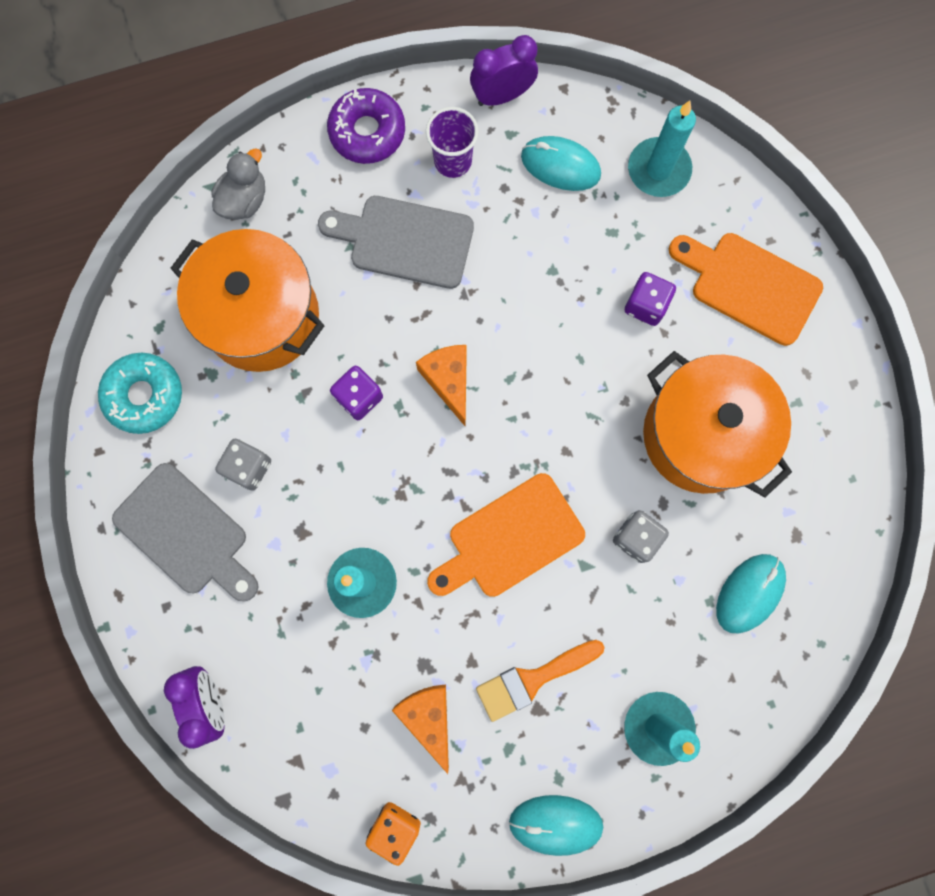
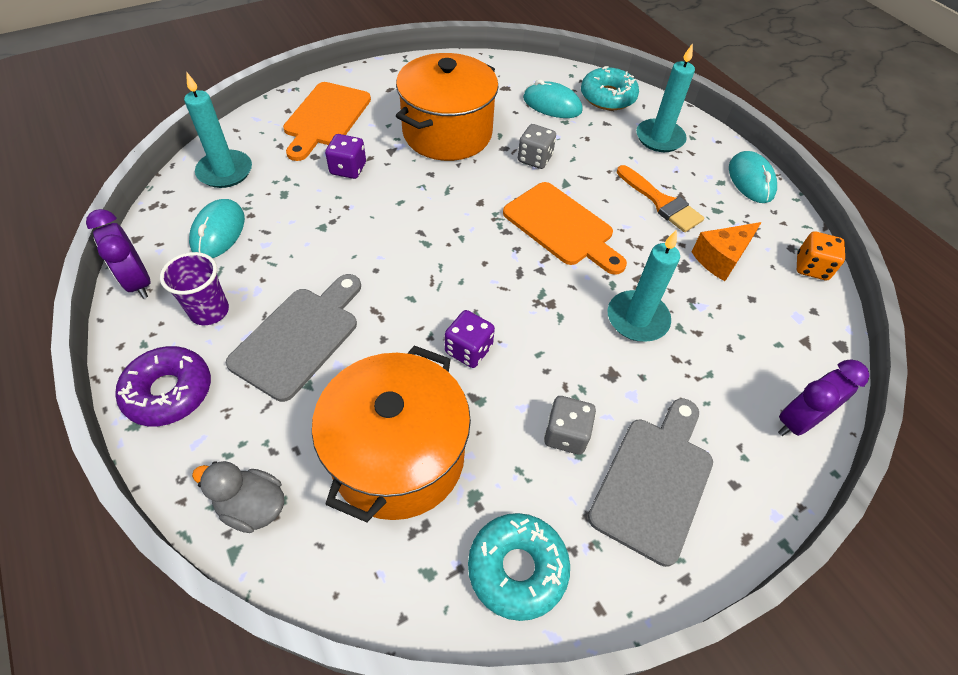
camera: 105 degrees left, 25 degrees down
grey cutting board [318,196,474,289] -> grey cutting board turned 150 degrees counterclockwise [226,274,361,402]
orange cheese [416,345,467,427] -> none
none -> turquoise donut [581,66,639,110]

